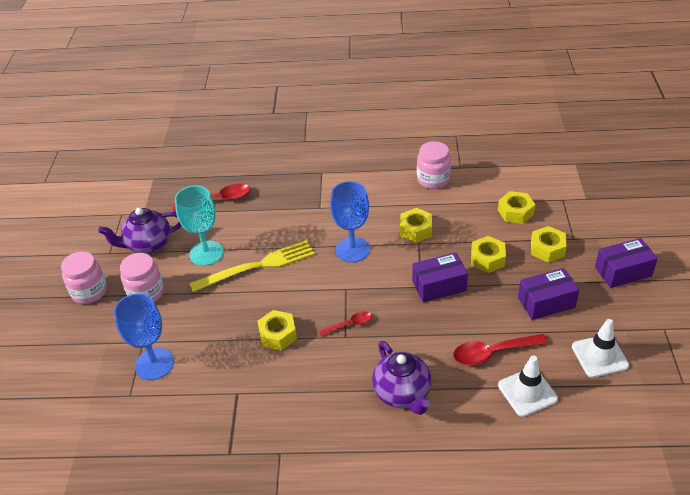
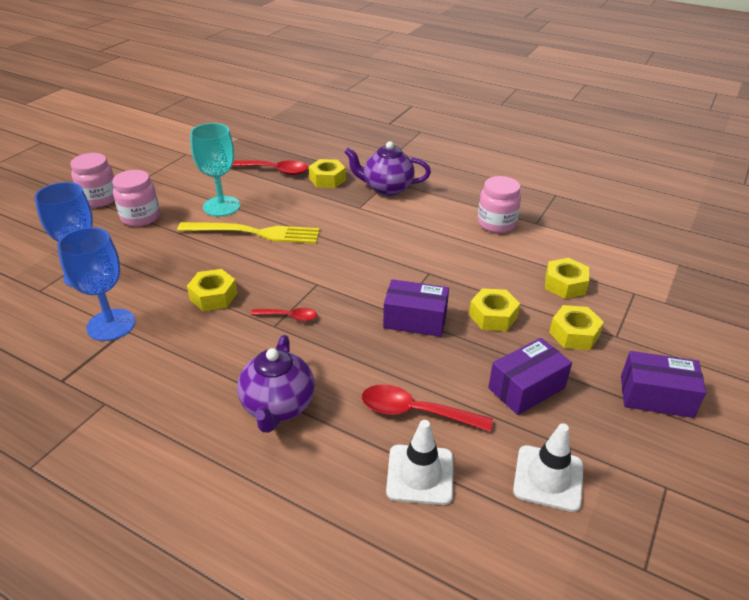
camera: 25 degrees right, 5 degrees down
purple teapot [98,208,181,254] -> purple teapot moved to [344,141,431,196]
blue goblet [330,181,370,262] -> blue goblet moved to [57,227,135,341]
yellow nut [400,208,432,243] -> yellow nut moved to [309,159,346,188]
purple box [518,268,579,320] -> purple box turned 45 degrees counterclockwise [488,338,572,415]

